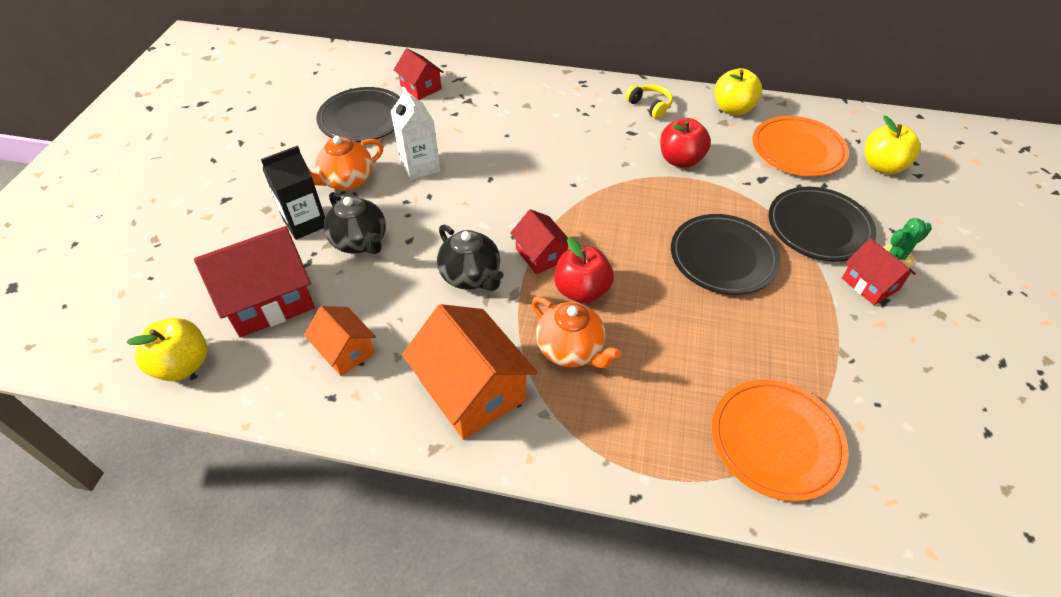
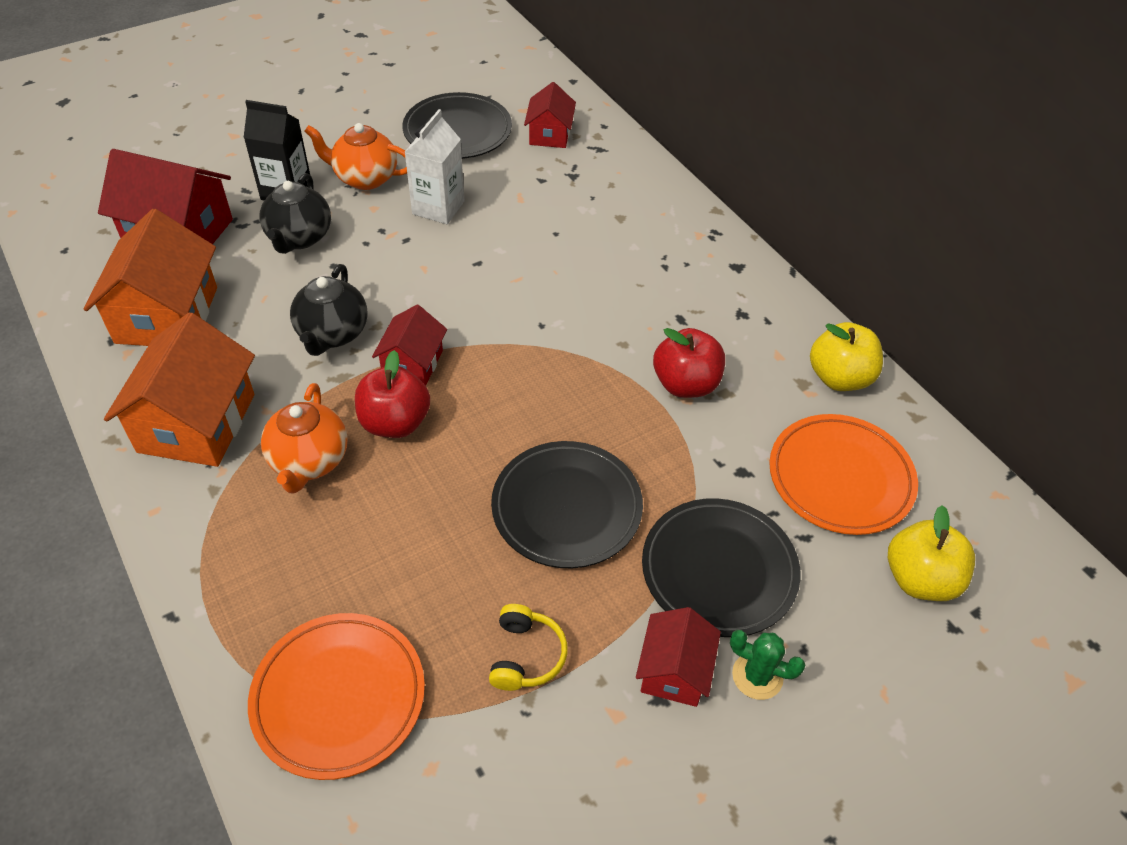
camera: 45 degrees right, 0 degrees up
yellow apple [126,318,208,381] -> none
orange house [304,306,376,376] -> orange house [84,209,217,346], size x1.77
yellow headphones [625,85,673,119] -> yellow headphones moved to [489,604,568,691]

